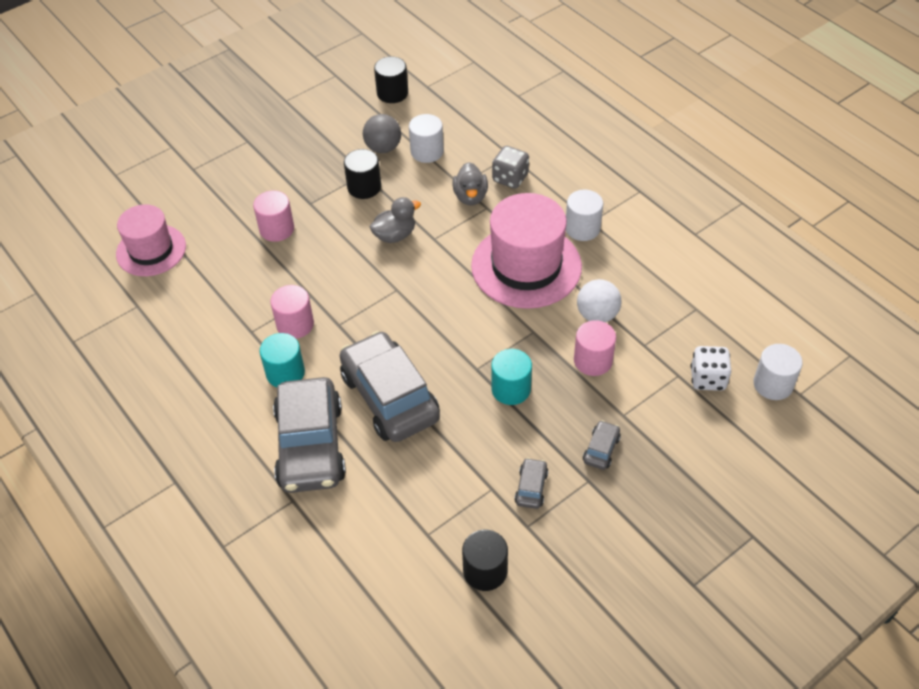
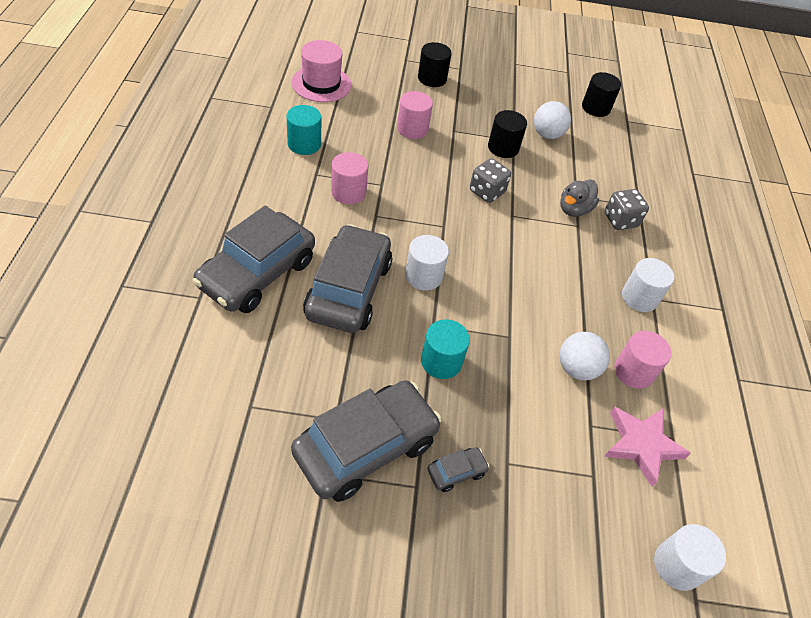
camera: 35 degrees right, 0 degrees up
turquoise cylinder [260,333,305,387] -> turquoise cylinder moved to [286,105,321,155]
grey ball [363,114,401,153] -> white ball [534,101,571,139]
grey duck [370,197,421,243] -> grey dice [470,158,511,203]
white cylinder [409,114,444,163] -> white cylinder moved to [405,235,449,290]
black cylinder [462,530,508,591] -> black cylinder moved to [418,42,452,87]
pink hat [471,193,582,309] -> none
grey car [515,458,549,509] -> grey car [291,380,442,502], size x2.43
pink cylinder [574,320,616,376] -> pink cylinder moved to [614,331,672,389]
white dice [691,346,731,391] -> none
none -> pink star [604,406,691,487]

